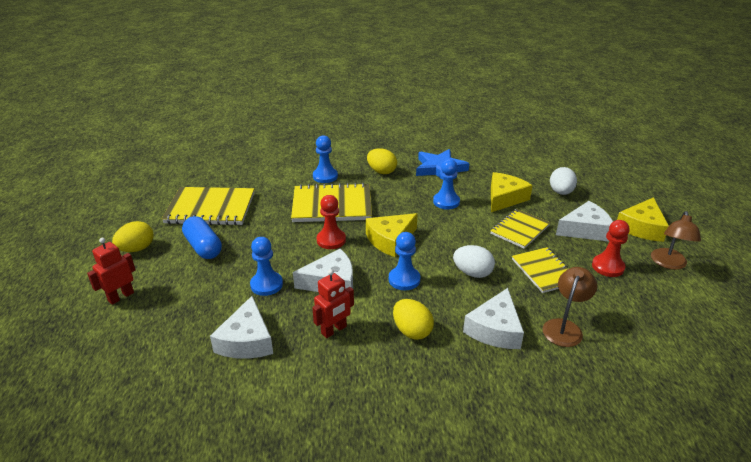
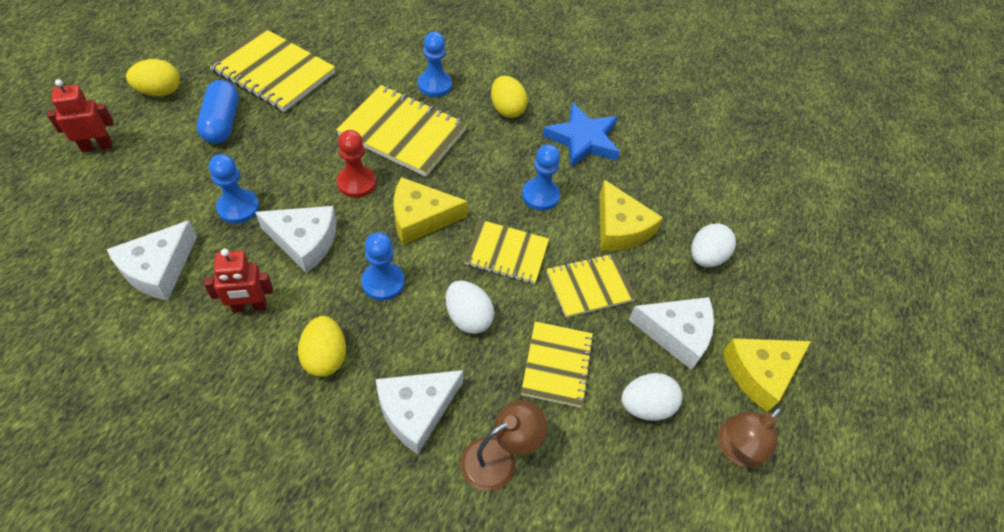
camera: 25 degrees right, 20 degrees up
yellow cheese [491,172,533,212] -> yellow cheese turned 90 degrees clockwise [599,180,663,251]
red pawn [592,220,629,277] -> white egg [621,373,682,421]
none -> yellow notebook [464,220,549,284]

